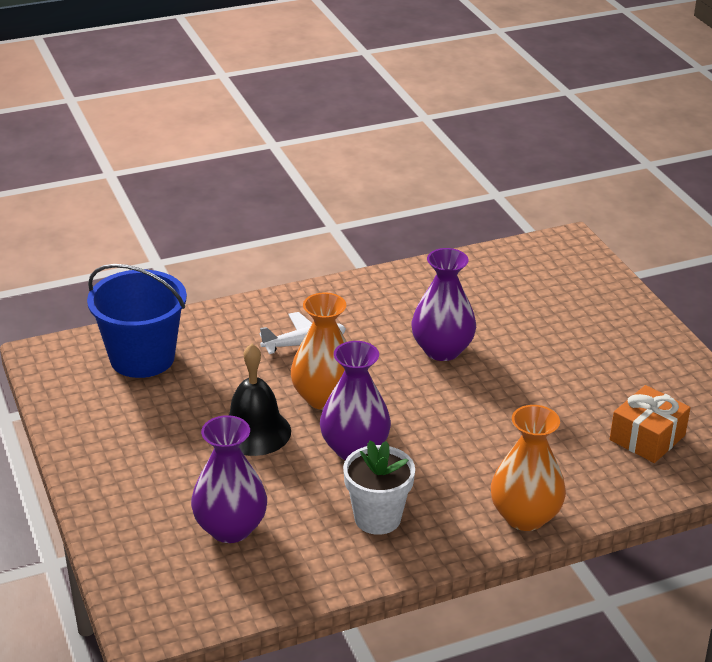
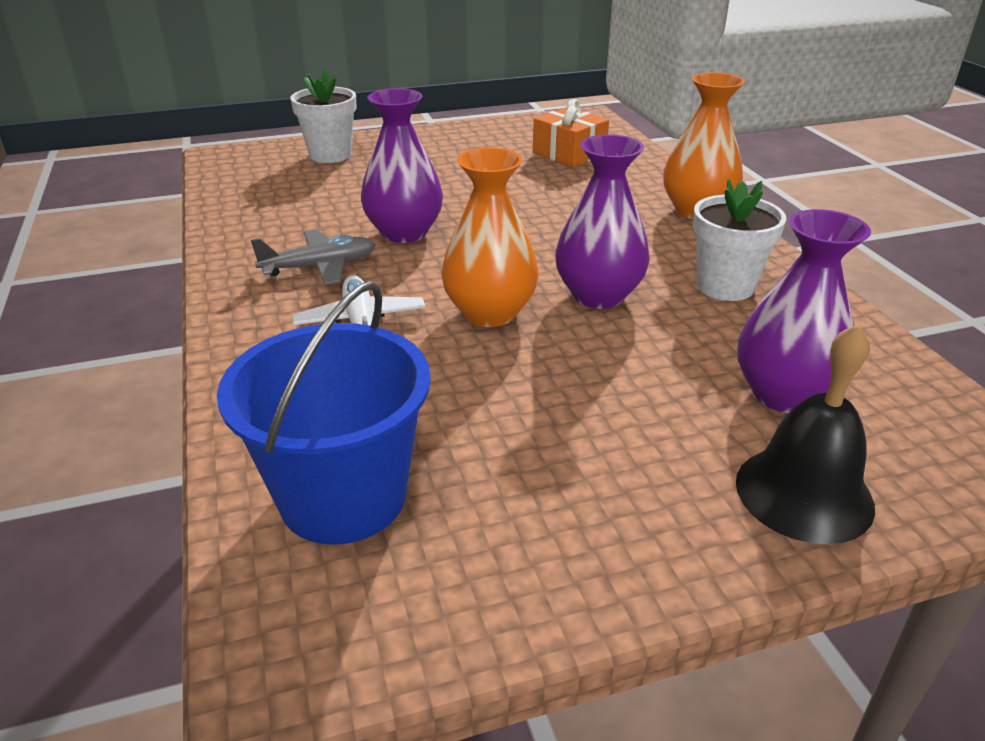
camera: 85 degrees left, 0 degrees up
black bell [229,344,291,456] -> black bell moved to [736,324,875,544]
none -> grey plane [251,229,375,285]
none -> white flower pot [290,69,357,163]

